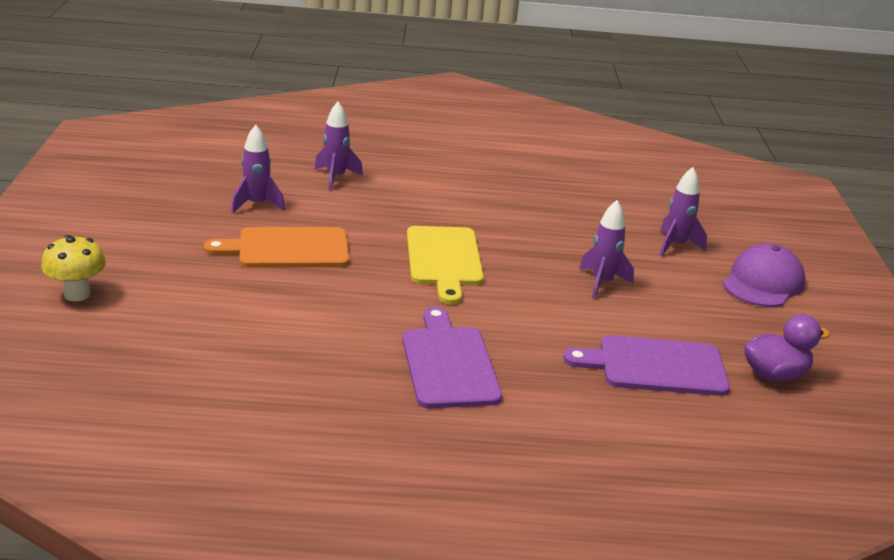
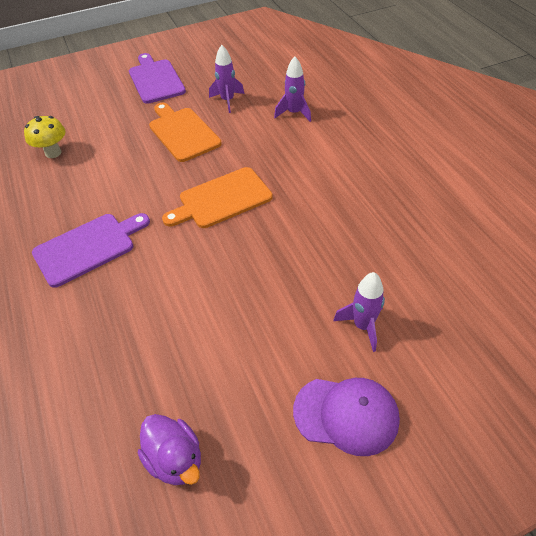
camera: 70 degrees right, 20 degrees up
yellow mushroom [41,235,106,301] -> yellow mushroom moved to [24,116,66,158]
yellow cutting board [407,226,484,304] -> orange cutting board [162,167,273,228]
purple cutting board [563,335,730,396] -> purple cutting board moved to [129,53,186,104]
purple rocket [579,200,634,299] -> none

